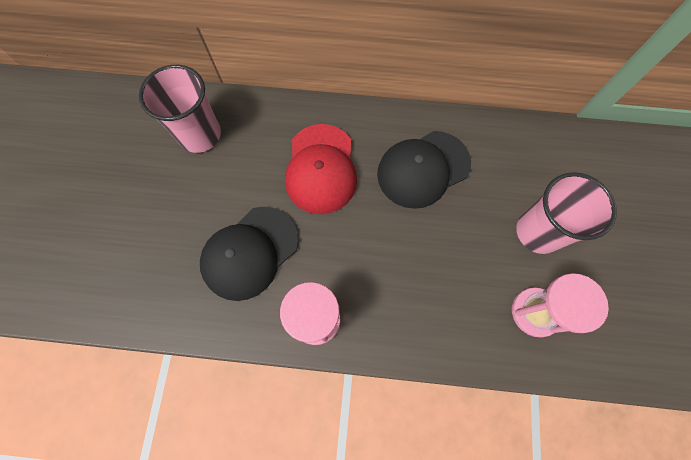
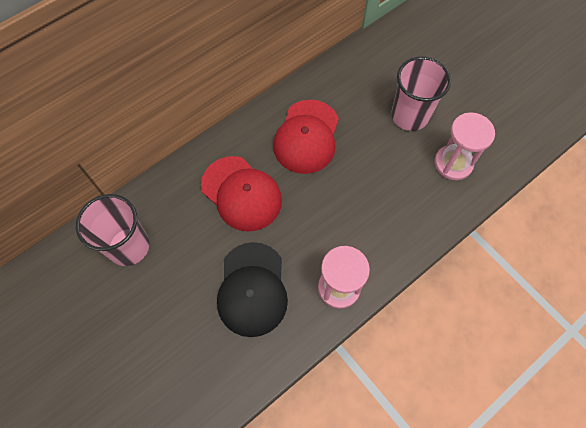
camera: 45 degrees left, 5 degrees down
black cap [377,131,471,209] -> red cap [273,100,339,174]

